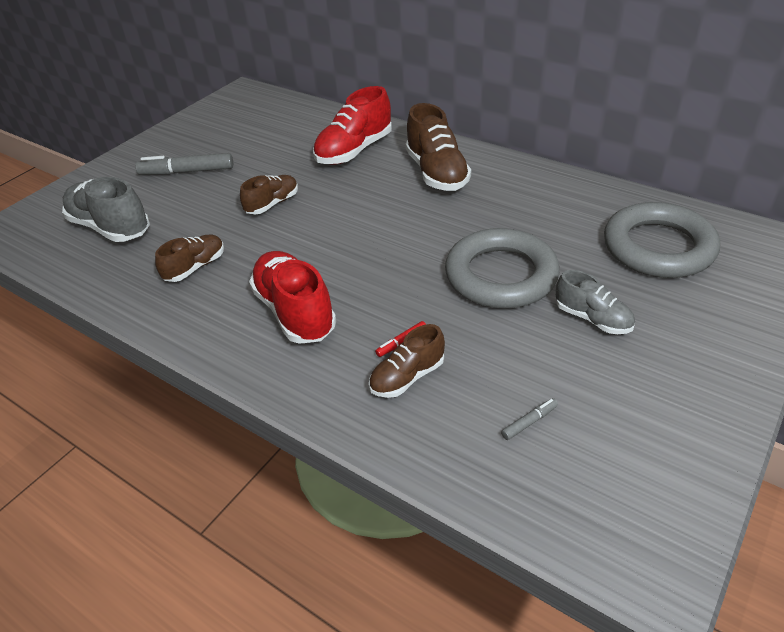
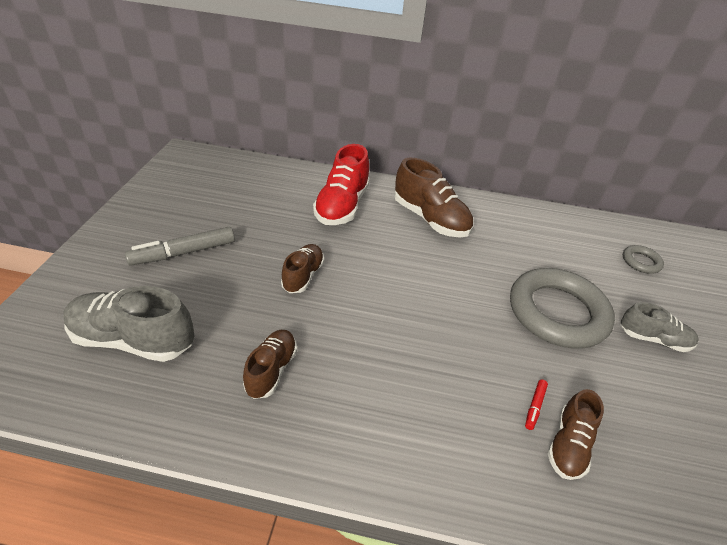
camera: 30 degrees left, 0 degrees up
red shoe [249,251,336,344] -> none
grey marker [501,398,558,440] -> none
grey ring [604,202,720,278] -> grey ring [623,245,664,274], size x0.44

